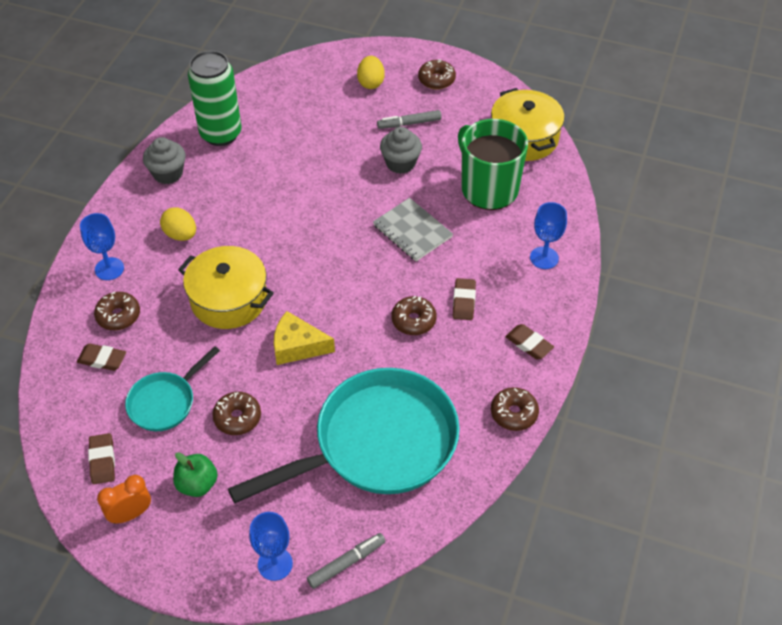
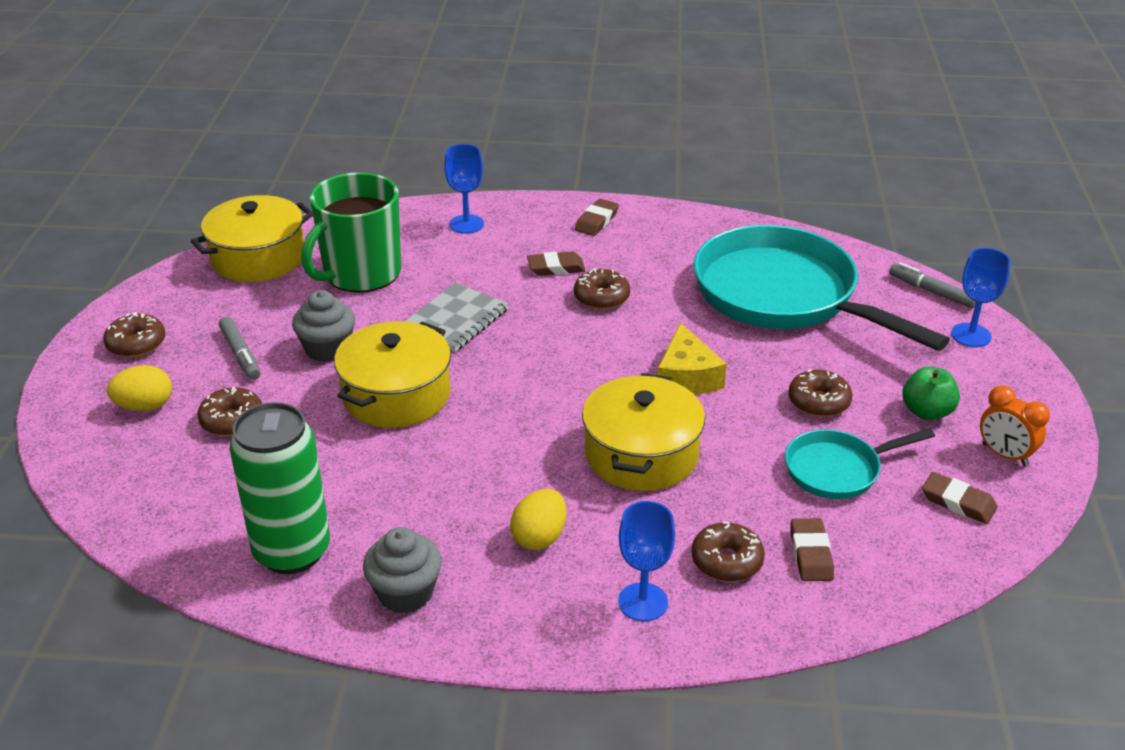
camera: 105 degrees left, 15 degrees down
brown eraser [88,433,115,484] -> brown eraser turned 60 degrees clockwise [922,472,997,524]
turquoise pan [125,346,220,431] -> turquoise pan turned 135 degrees clockwise [785,428,935,499]
brown donut [491,387,539,431] -> brown donut moved to [197,387,262,436]
none -> yellow pot [334,321,451,428]

